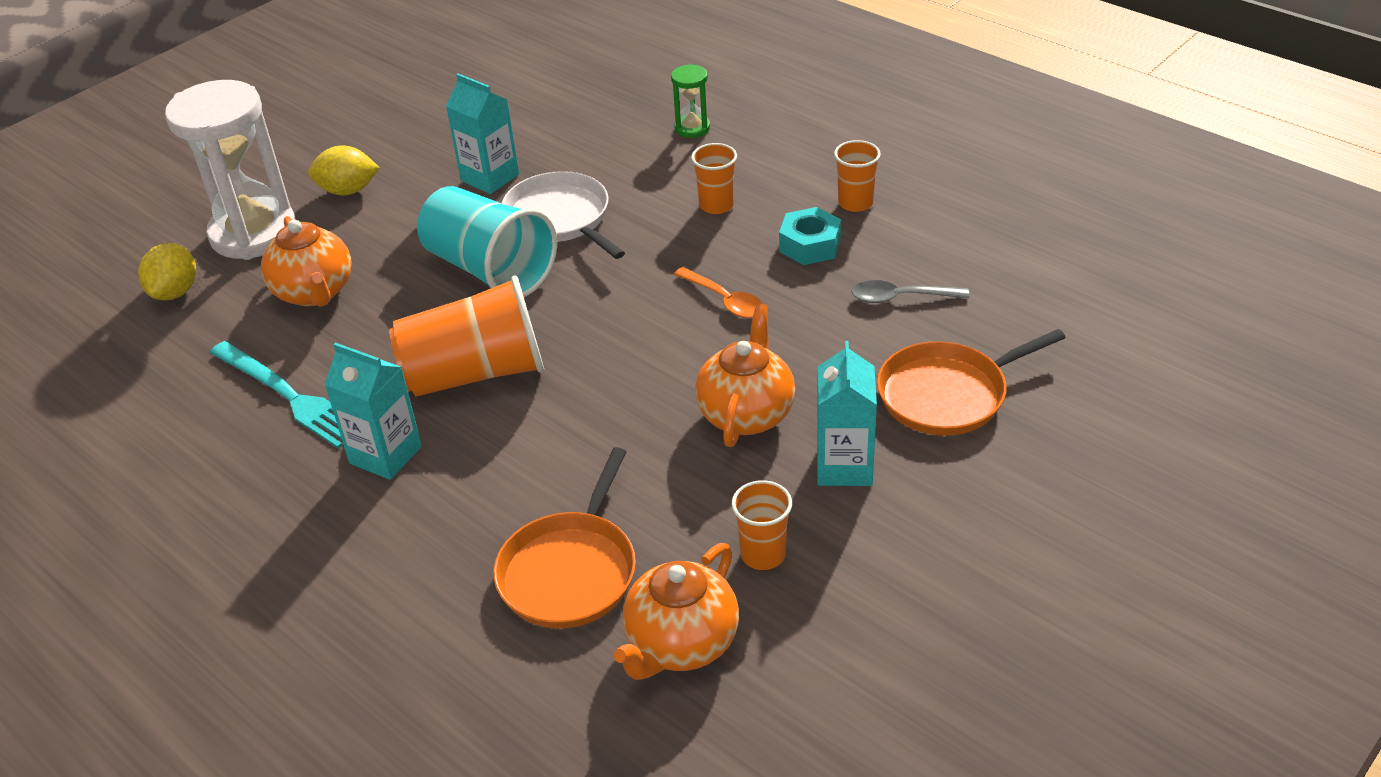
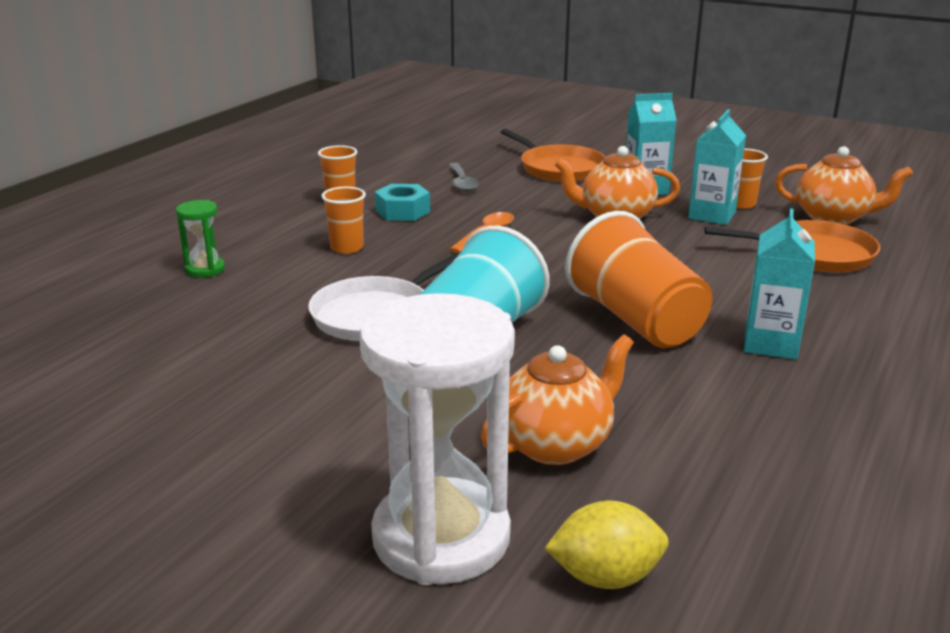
camera: 105 degrees left, 15 degrees down
turquoise fork [210,341,343,449] -> none
yellow lemon [308,145,380,195] -> none
turquoise carton [446,74,519,194] -> turquoise carton moved to [688,109,746,225]

